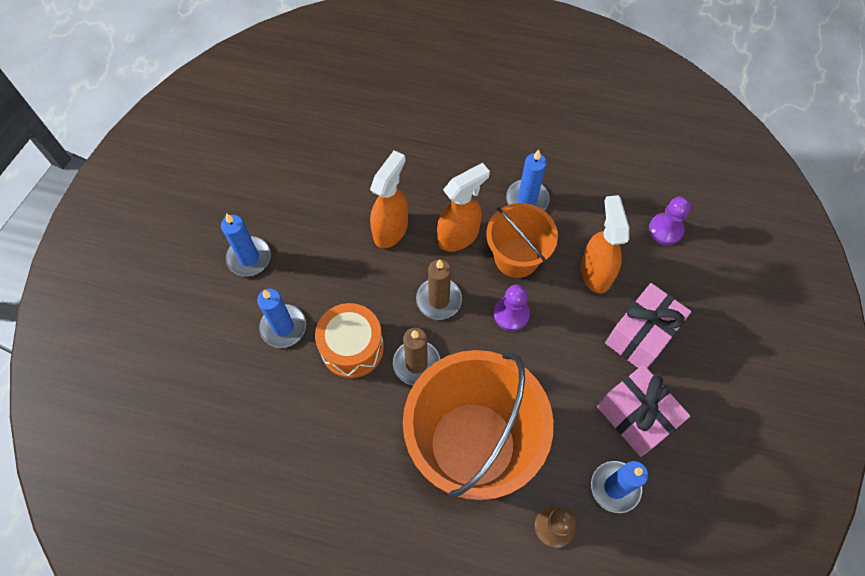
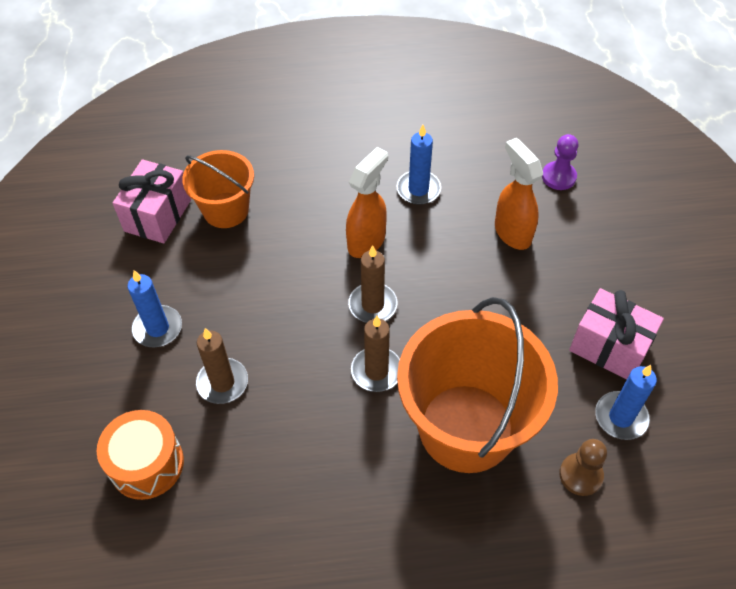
camera: 20 degrees left, 10 degrees down
blue candle [257,289,306,348] -> brown candle [196,328,248,404]
orange drum [315,303,384,378] -> orange drum moved to [97,410,184,500]
orange spray bottle [370,150,408,248] -> none
orange bucket [486,203,558,278] -> orange bucket moved to [182,150,254,228]
purple pawn [494,284,530,331] -> none
pink gift [605,283,691,368] -> pink gift moved to [113,159,191,243]

